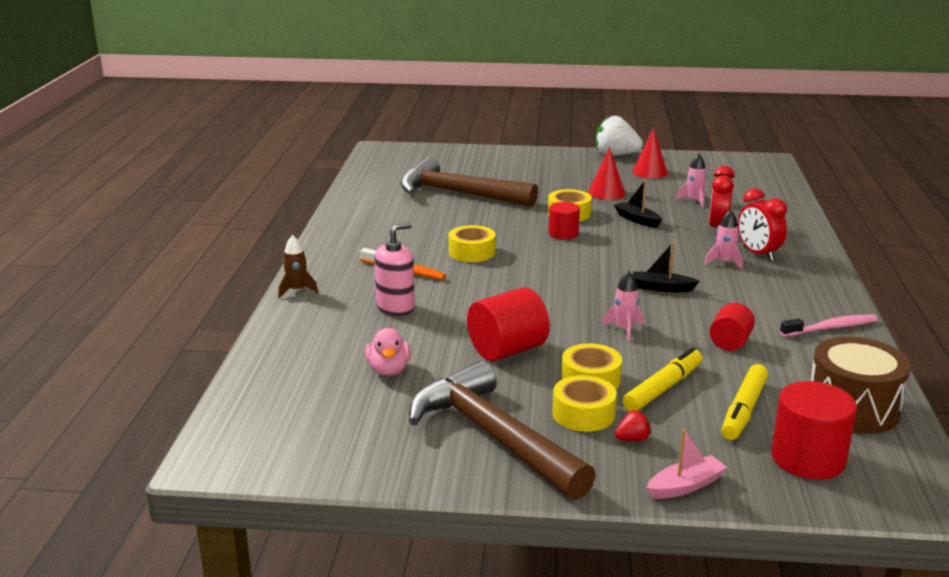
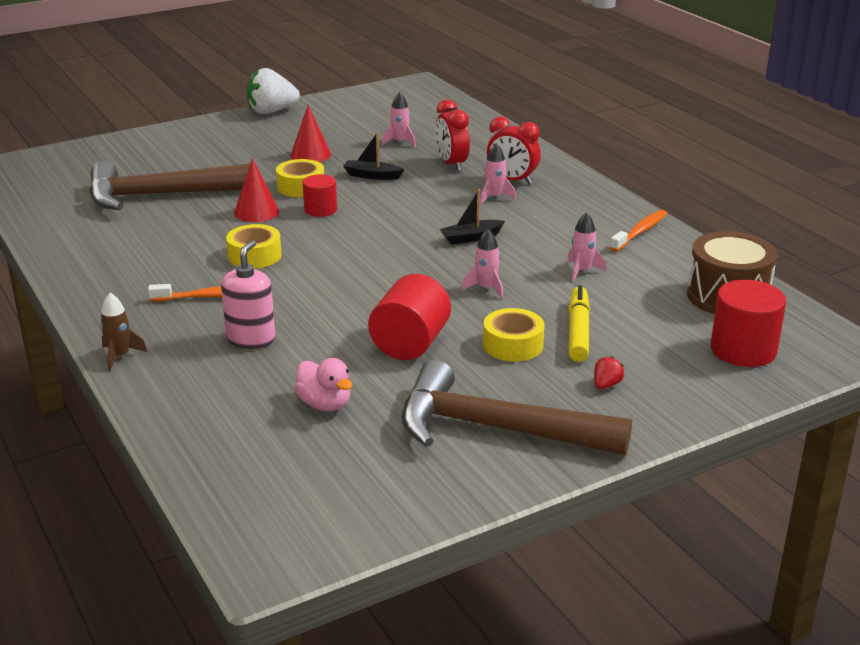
camera: 35 degrees left, 5 degrees up
yellow tape [552,375,617,432] -> none
red cone [632,128,668,179] -> red cone moved to [234,158,279,222]
pink boat [646,429,727,499] -> none
red cylinder [710,303,755,351] -> pink rocket [567,212,606,282]
yellow marker [721,364,768,440] -> none
pink toothbrush [780,314,878,337] -> orange toothbrush [610,210,667,252]

